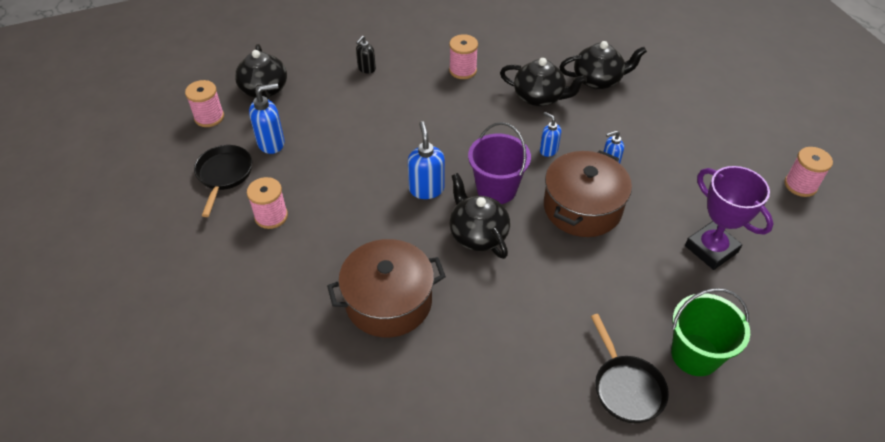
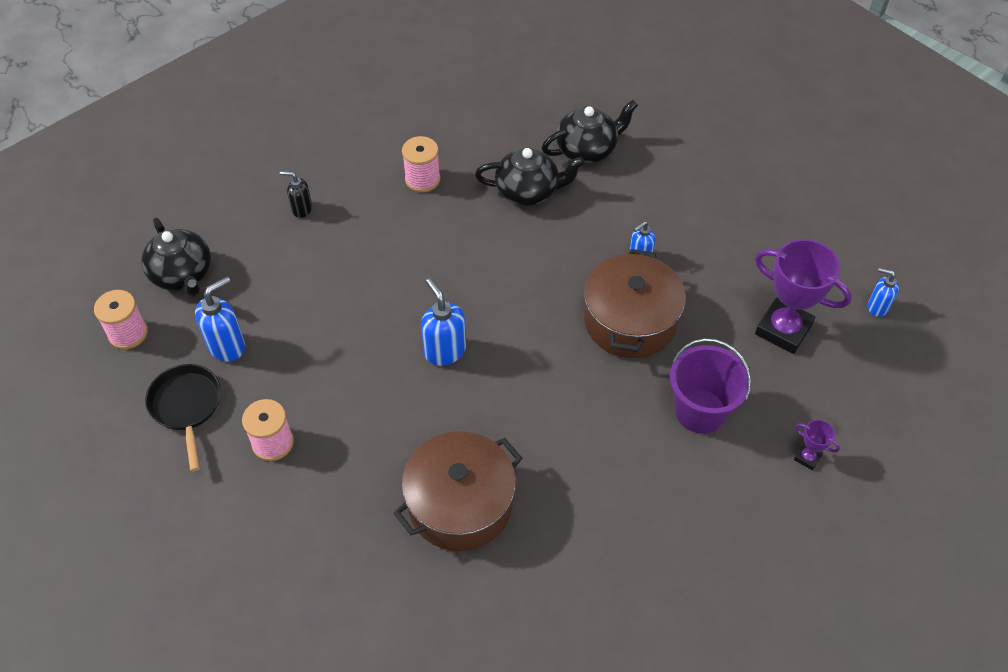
camera: 20 degrees left, 5 degrees up
black soap dispenser [356,36,376,74] -> black soap dispenser turned 90 degrees clockwise [280,171,312,218]
black teapot [449,173,510,259] -> none
purple bucket [468,122,531,204] -> purple bucket moved to [670,338,751,434]
blue soap dispenser [540,112,561,157] -> blue soap dispenser moved to [868,268,899,317]
black pan [591,314,669,423] -> none
green bucket [671,288,750,376] -> purple trophy [794,420,840,470]
pink spool [784,147,833,197] -> none

